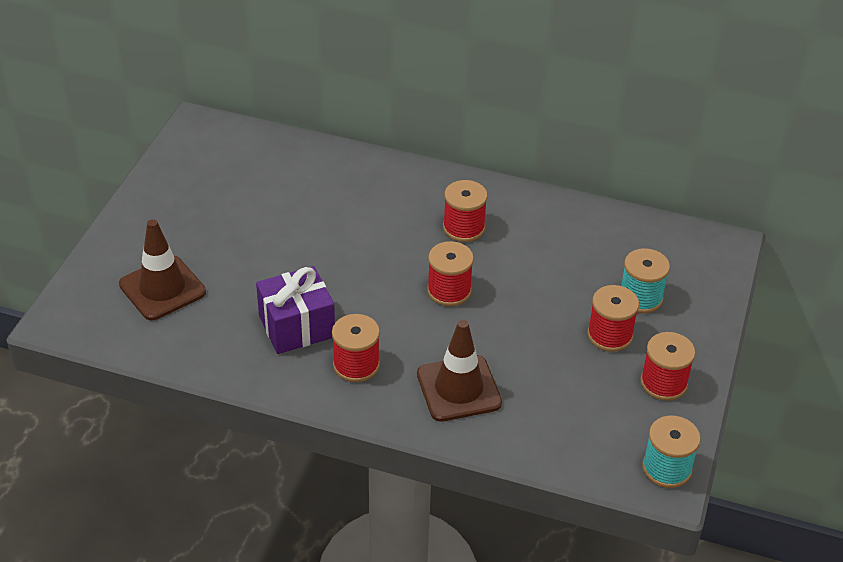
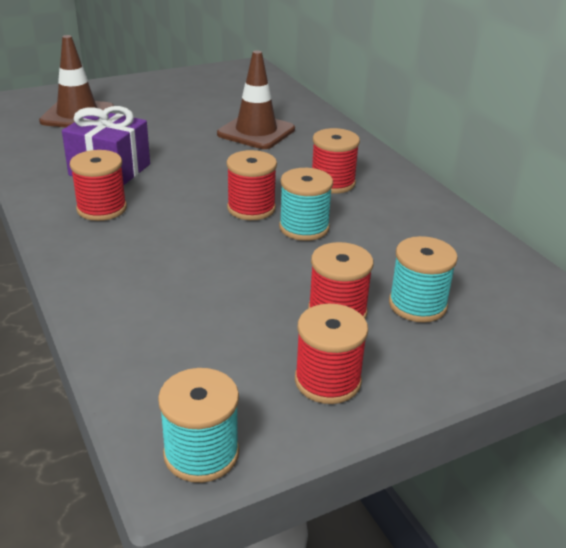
camera: 45 degrees right, 10 degrees down
brown traffic cone [417,320,502,422] -> brown traffic cone moved to [217,50,295,149]
none -> turquoise spool [279,168,333,241]

